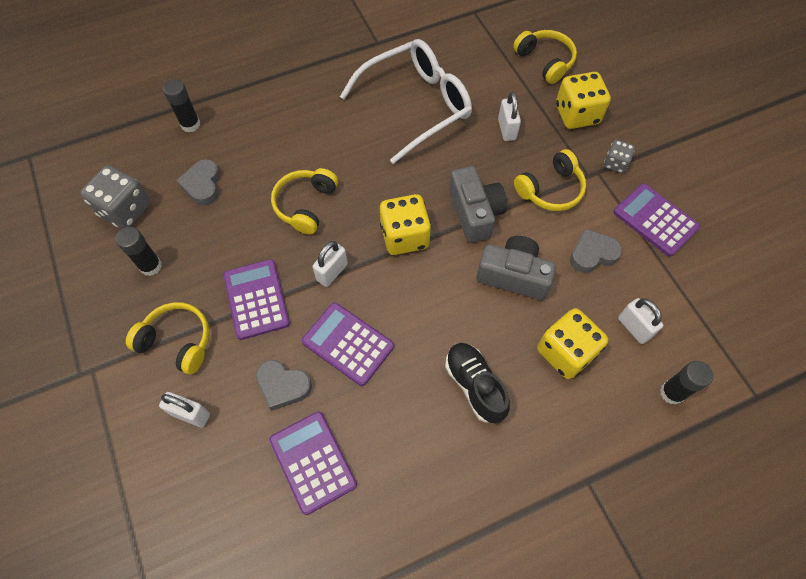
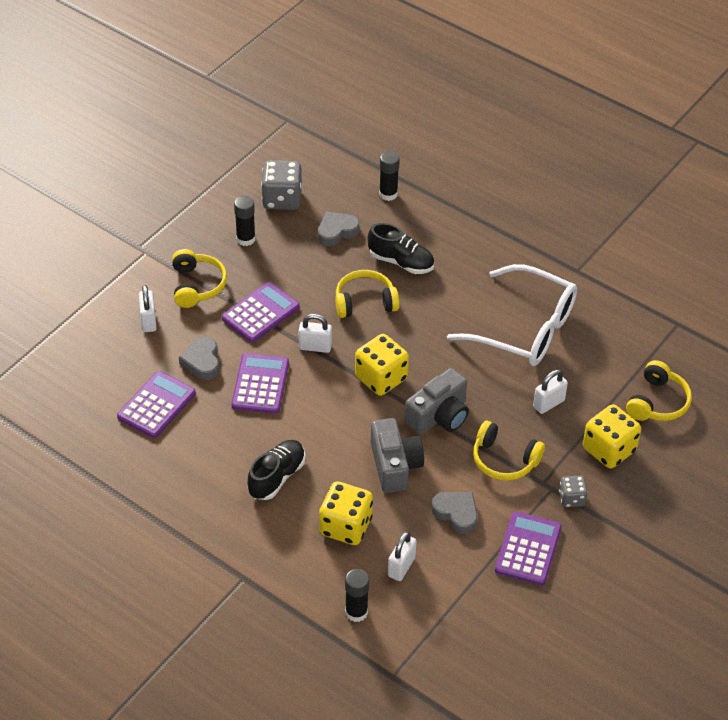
camera: 60 degrees right, 15 degrees down
none -> black shoe [368,223,434,274]

